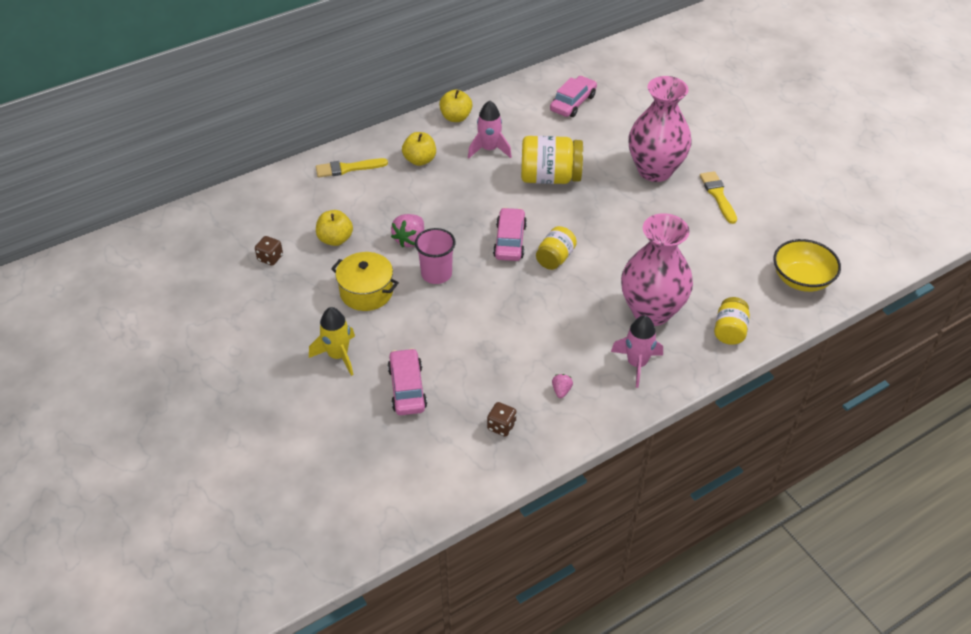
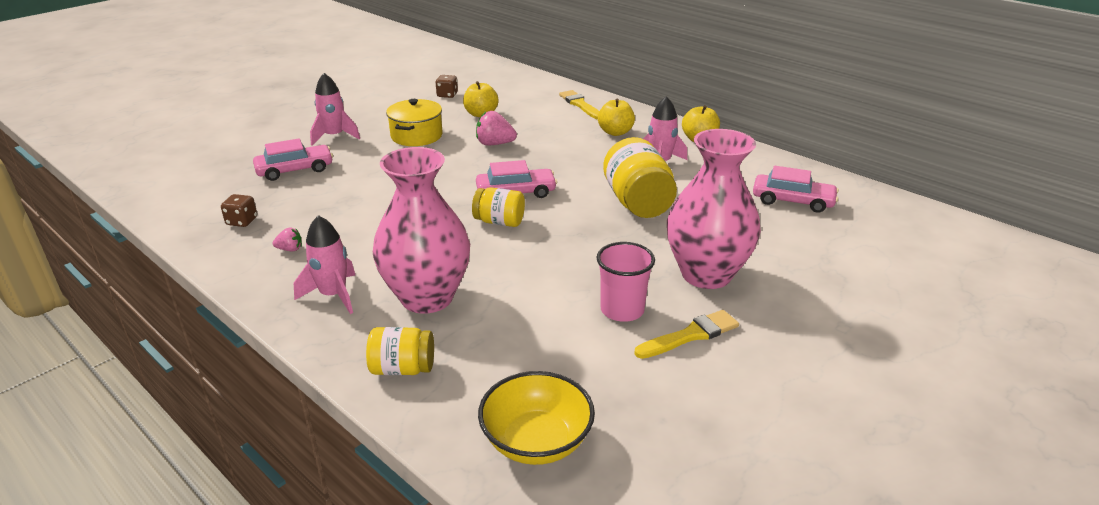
camera: 75 degrees right, 15 degrees down
yellow rocket [309,307,355,376] -> pink rocket [310,73,360,146]
pink cup [415,228,456,284] -> pink cup moved to [597,242,655,322]

